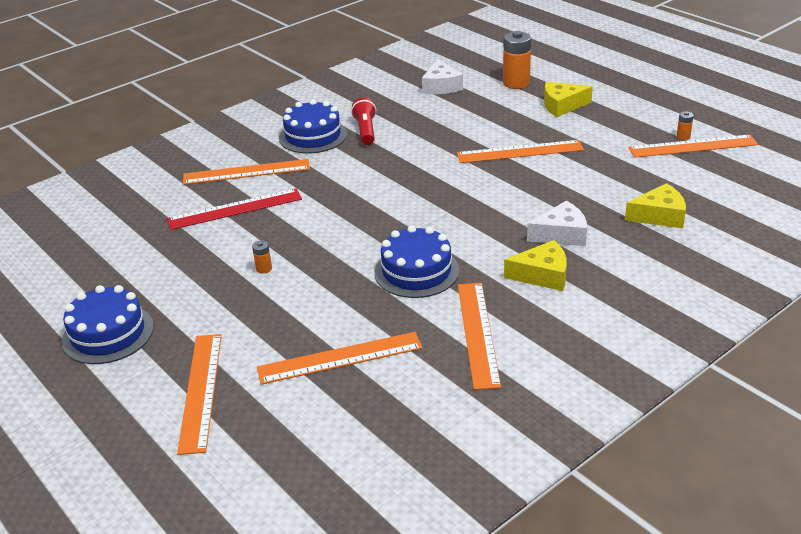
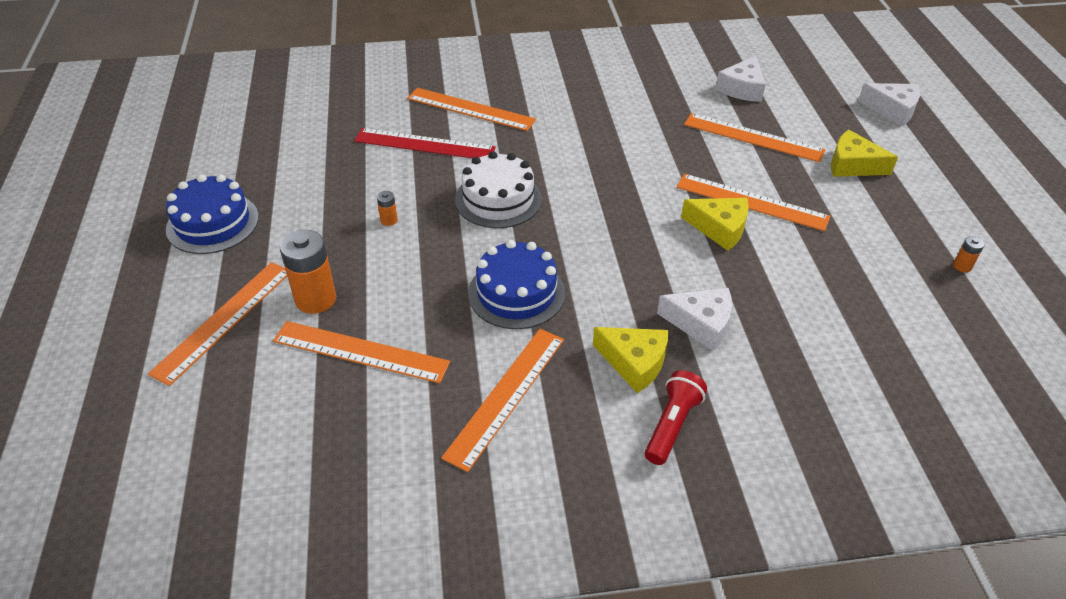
camera: 30 degrees right, 10 degrees up
blue cake [279,99,347,154] -> none
red flashlight [351,97,376,145] -> red flashlight moved to [645,370,707,465]
orange battery [503,31,531,89] -> orange battery moved to [280,230,336,314]
yellow cheese [625,183,686,228] -> yellow cheese moved to [681,198,749,251]
orange ruler [629,135,758,158] -> orange ruler moved to [684,113,825,162]
none -> white cake [455,151,542,228]
none -> white cheese [858,83,920,126]

